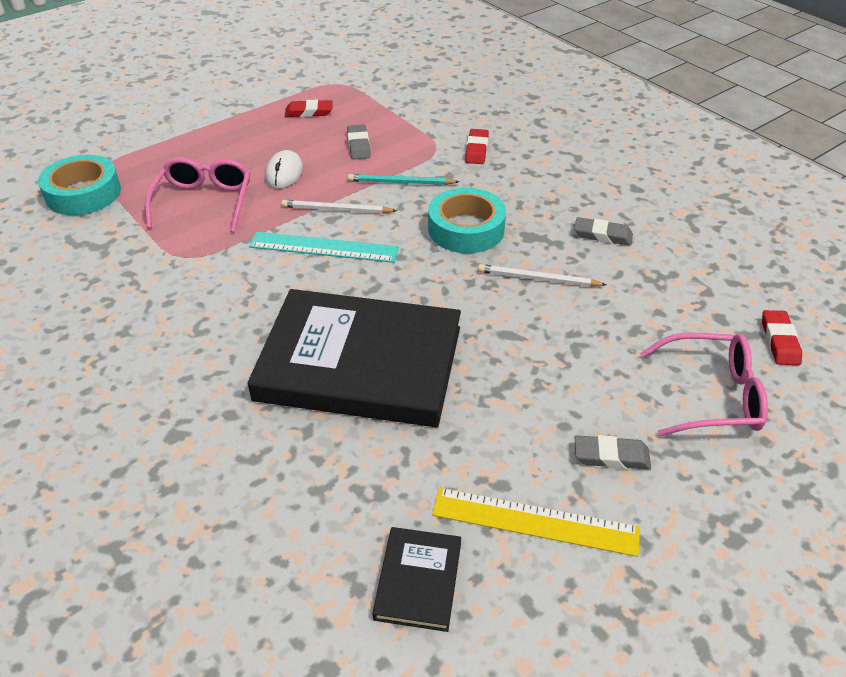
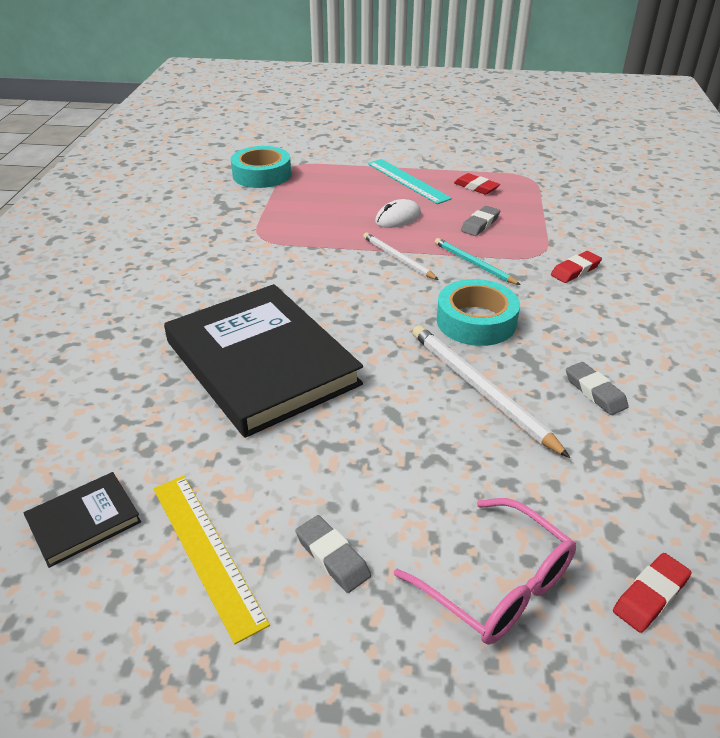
camera: 45 degrees right, 5 degrees down
pink glasses [145,157,250,232] -> none
turquoise ruler [249,232,399,263] -> turquoise ruler moved to [368,159,452,204]
white pencil [478,264,607,287] -> white pencil [412,325,570,458], size x1.62

